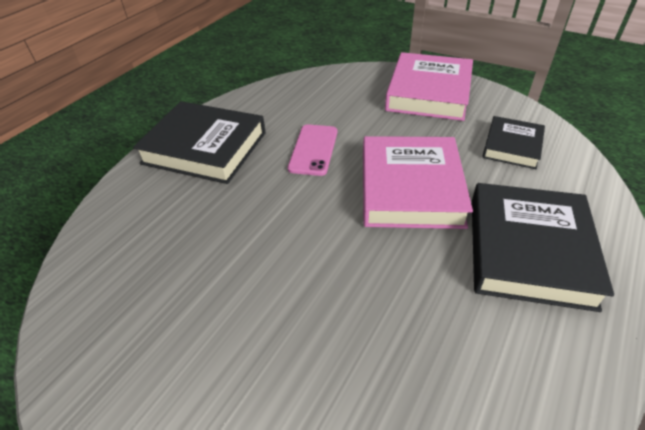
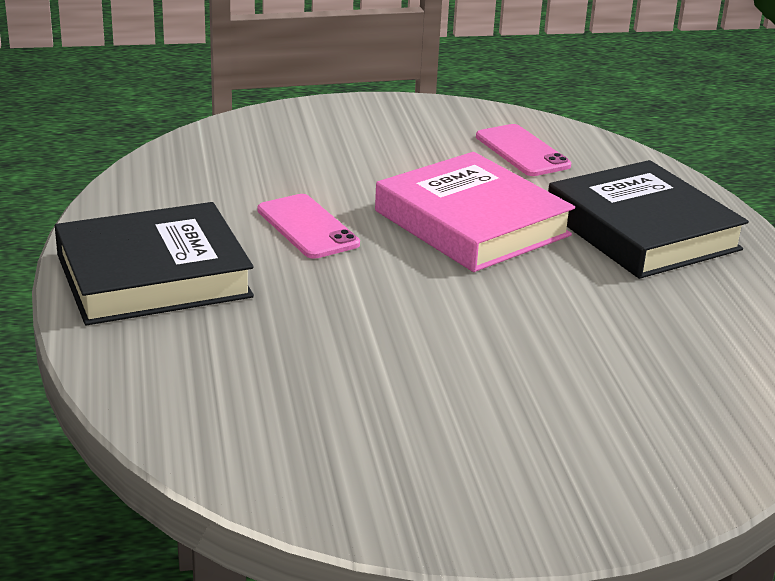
camera: 45 degrees left, 15 degrees down
pink book [385,52,473,121] -> none
black book [482,116,545,169] -> pink phone [476,124,571,176]

